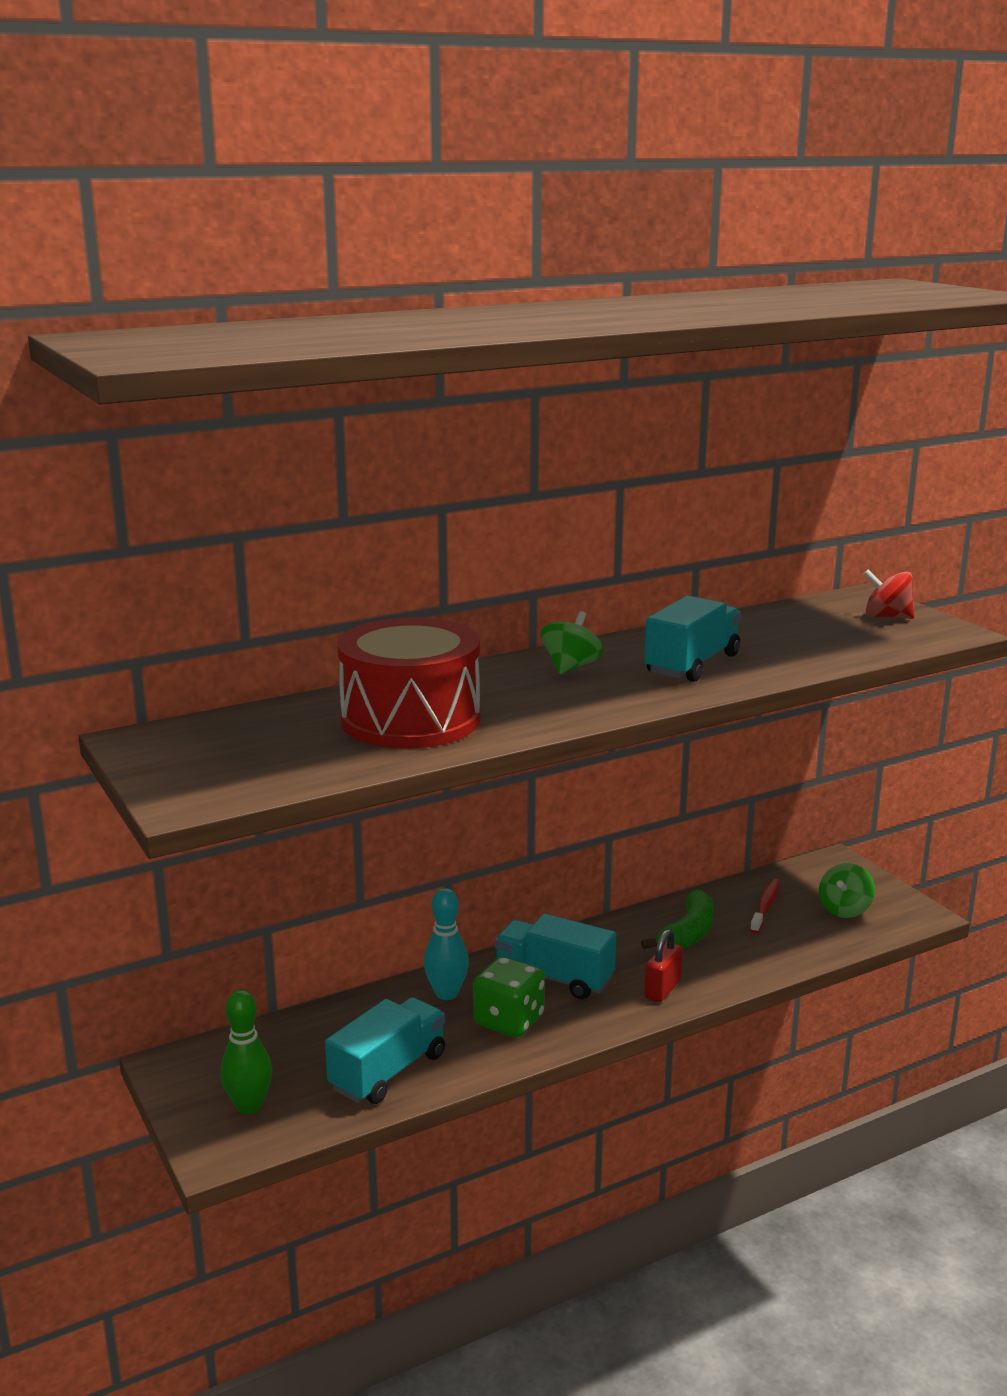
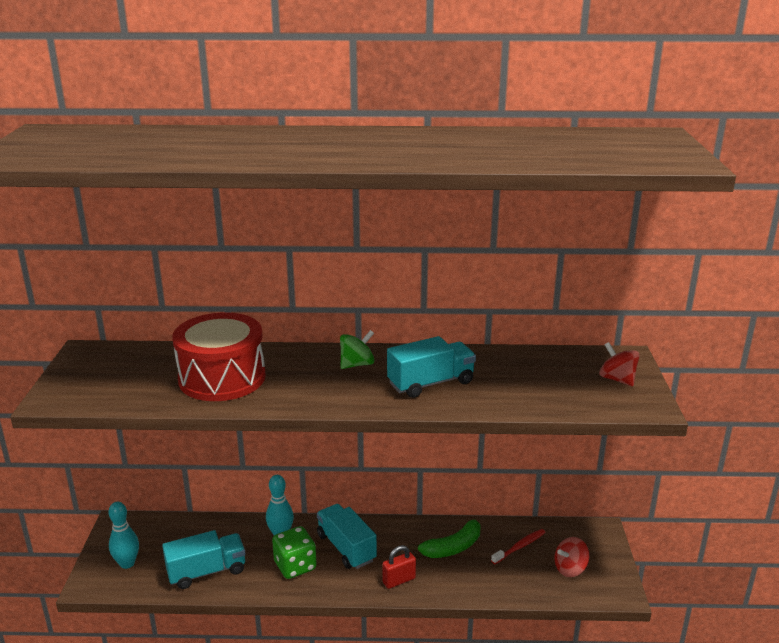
camera: 30 degrees right, 5 degrees up
green bowling pin [220,990,272,1114] -> turquoise bowling pin [109,502,139,569]
green spinning top [819,863,875,918] -> red spinning top [555,537,589,577]

